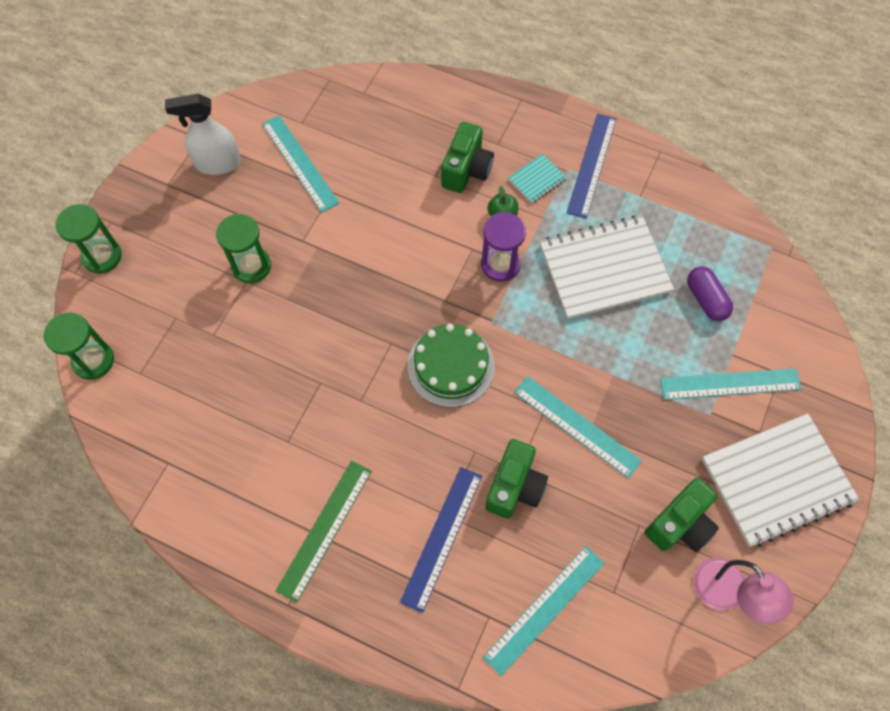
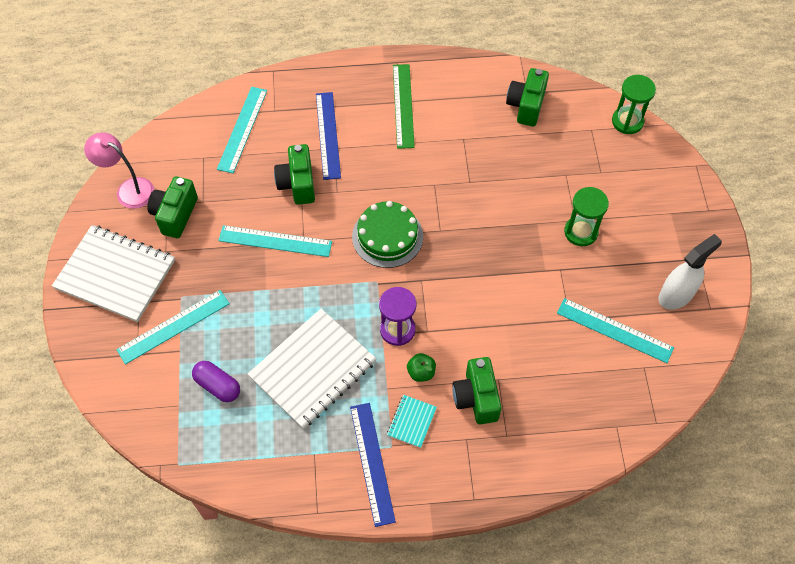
camera: 150 degrees right, 5 degrees down
green hourglass [56,204,122,274] -> none
white notebook [702,414,860,547] -> white notebook turned 75 degrees clockwise [52,225,175,322]
none -> green camera [506,68,549,126]

